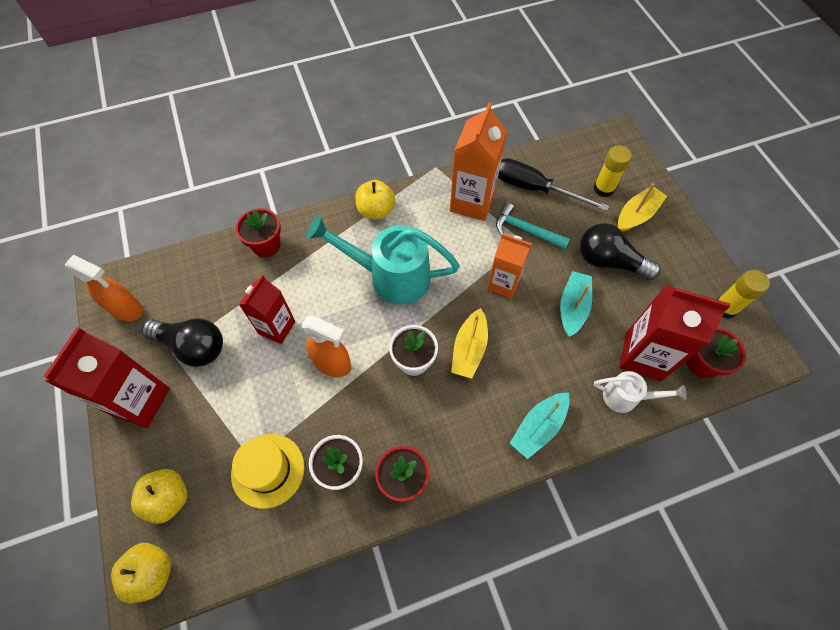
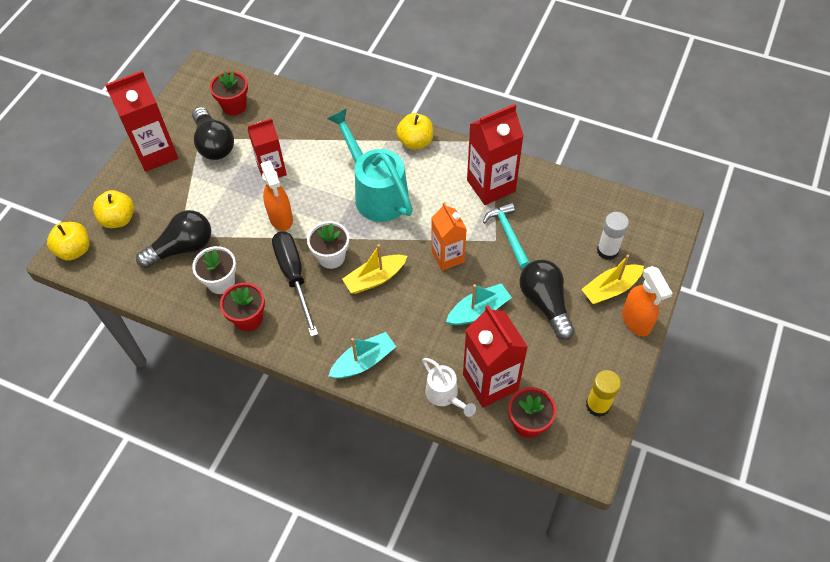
camera: 45 degrees right, 5 degrees down
orange spray bottle [65,255,143,321] -> orange spray bottle moved to [622,266,673,336]
yellow hat [231,434,305,509] -> black light bulb [136,210,211,268]
red flower pot [235,208,281,257] -> red flower pot moved to [210,71,248,115]
orange carton [450,102,507,221] -> red carton [467,104,524,205]
black screwdriver [498,158,609,211] -> black screwdriver moved to [272,231,318,337]
turquoise boat [510,392,570,459] -> turquoise boat turned 150 degrees clockwise [328,332,396,379]
yellow glue stick [594,145,632,197] -> white glue stick [597,212,629,260]
yellow boat [618,183,667,232] -> yellow boat turned 150 degrees clockwise [581,255,644,304]

